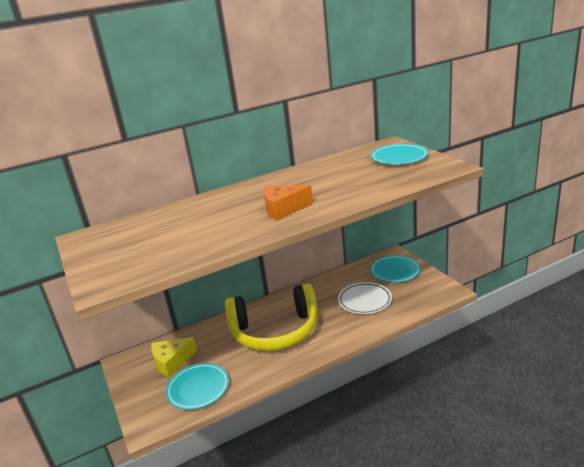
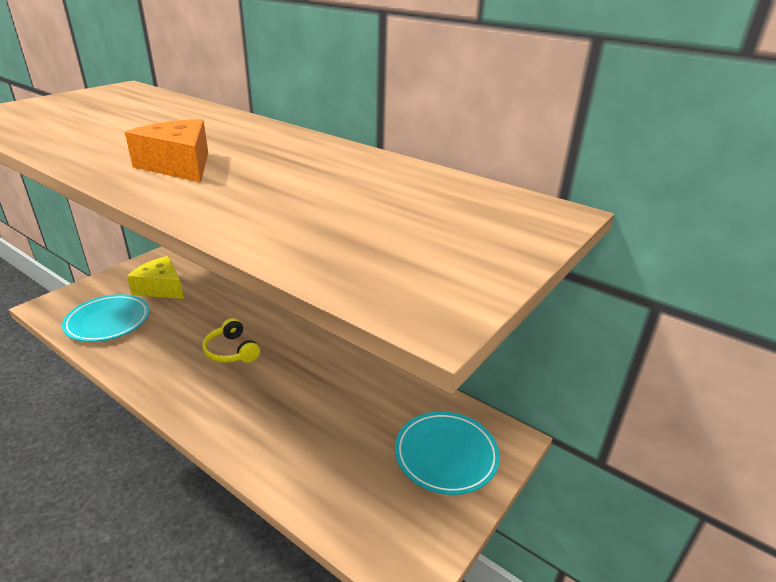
camera: 60 degrees right, 5 degrees up
yellow headphones [225,283,317,351] -> yellow headphones [202,318,260,363], size x0.40
white plate [338,282,392,314] -> none
turquoise plate [371,144,429,165] -> none

